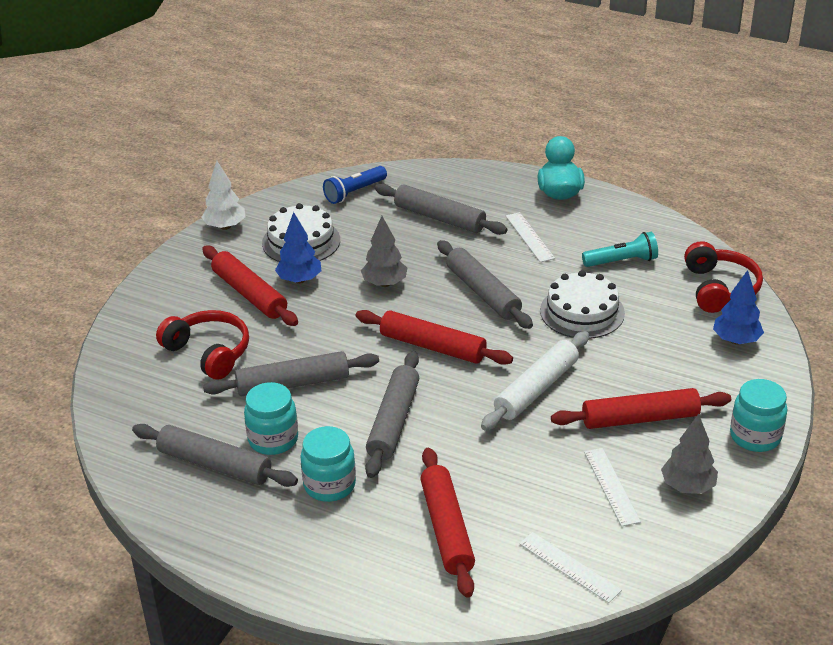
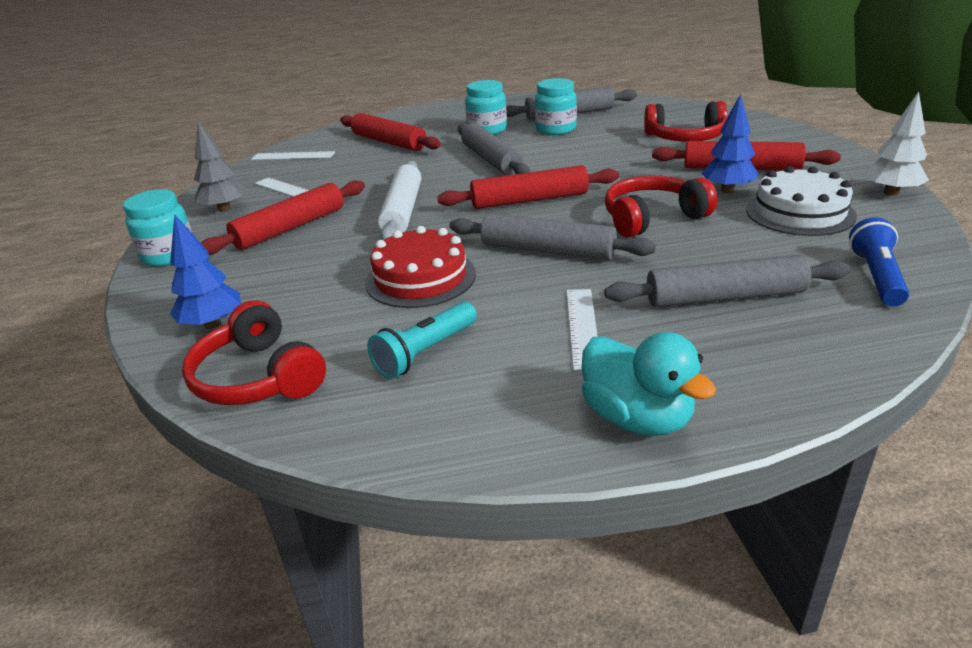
camera: 145 degrees right, 5 degrees down
grey rolling pin [203,351,379,396] -> none
grey tree [361,216,407,287] -> red headphones [605,175,717,237]
white ruler [506,212,555,262] -> white ruler turned 60 degrees clockwise [567,289,598,370]
white cake [540,270,625,339] -> red cake [365,226,476,308]

